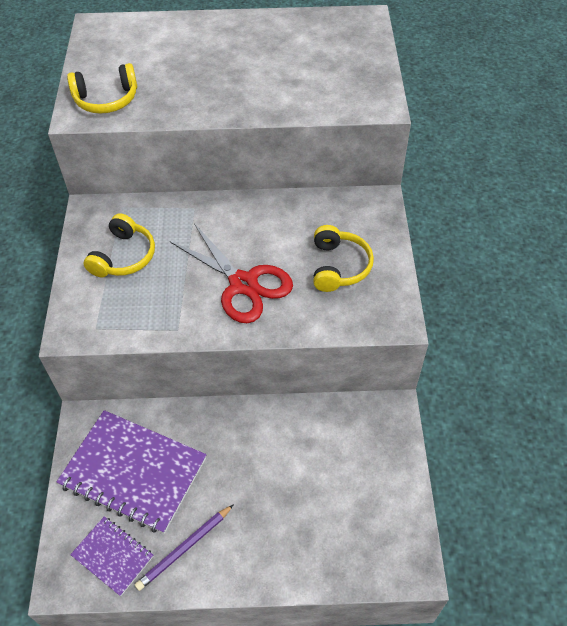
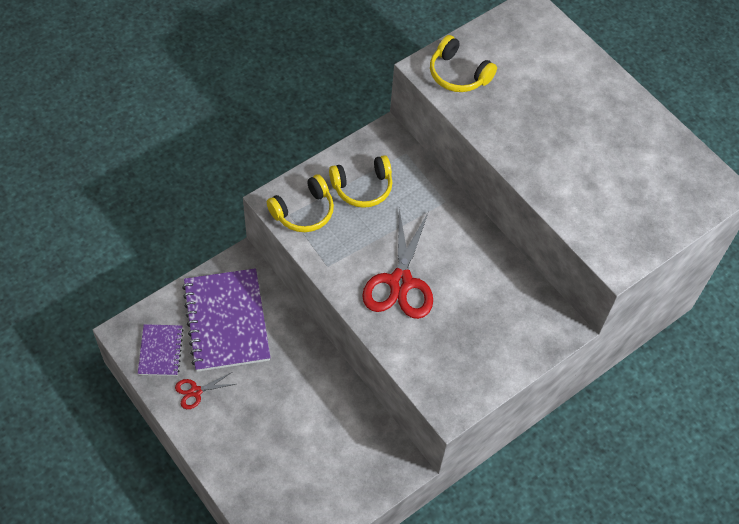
camera: 50 degrees right, 5 degrees up
purple pencil [135,504,234,591] -> red scissors [175,372,235,409]
yellow headphones [313,225,374,292] -> yellow headphones moved to [267,174,334,232]

